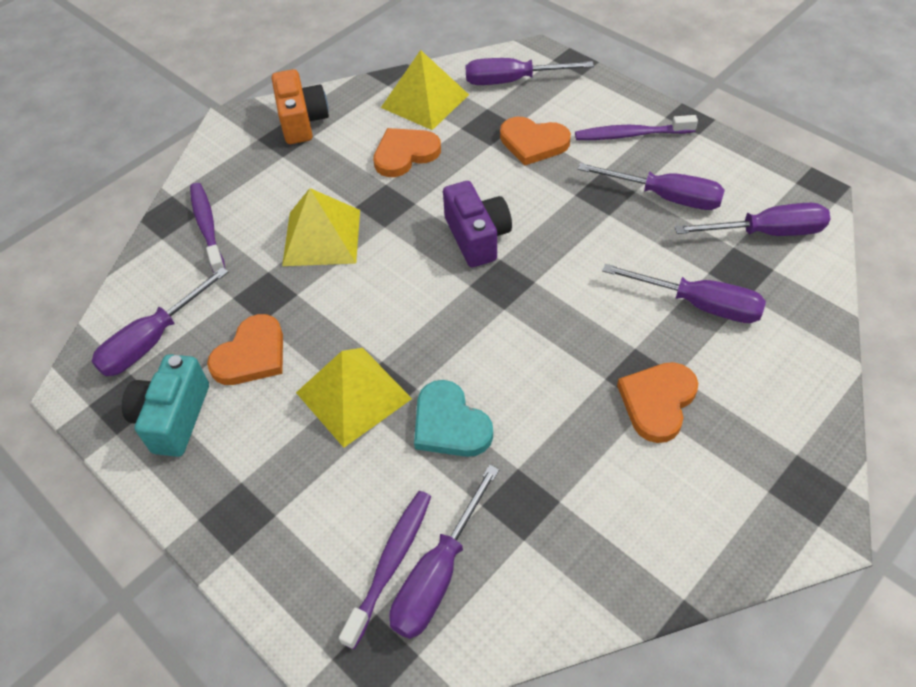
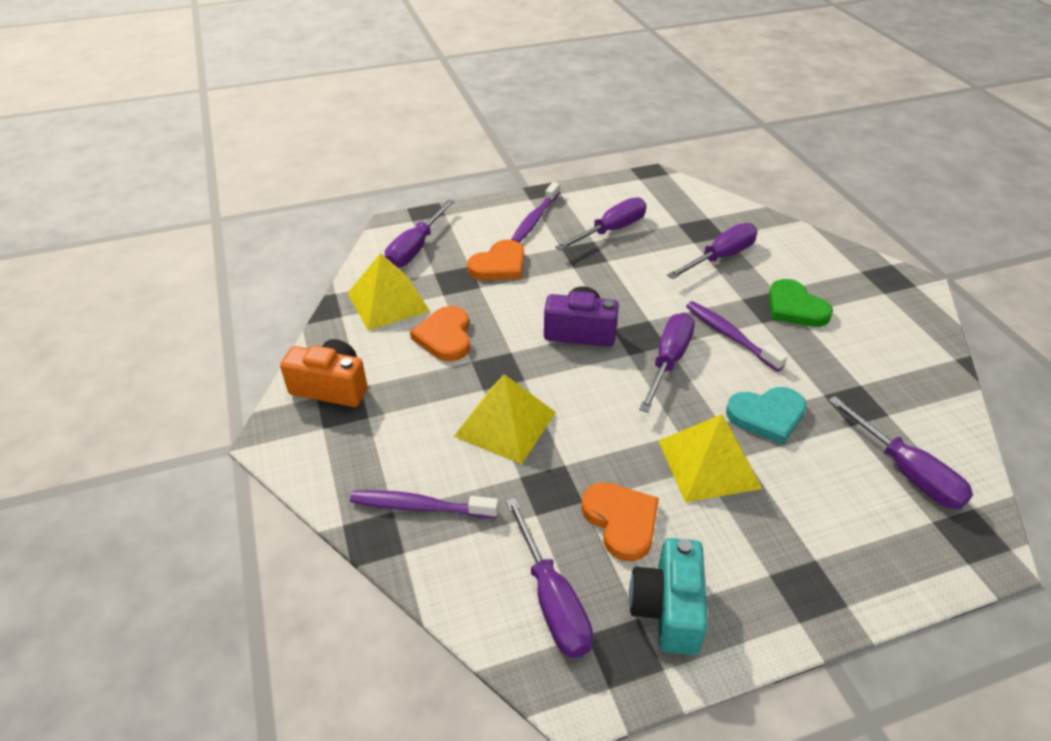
camera: 65 degrees left, 10 degrees down
turquoise camera [122,354,209,457] -> turquoise camera turned 60 degrees clockwise [629,538,708,655]
purple toothbrush [339,491,431,649] -> purple toothbrush moved to [686,301,787,371]
orange heart [617,362,698,443] -> green heart [769,279,833,327]
purple screwdriver [675,203,830,236] -> purple screwdriver moved to [639,313,695,413]

